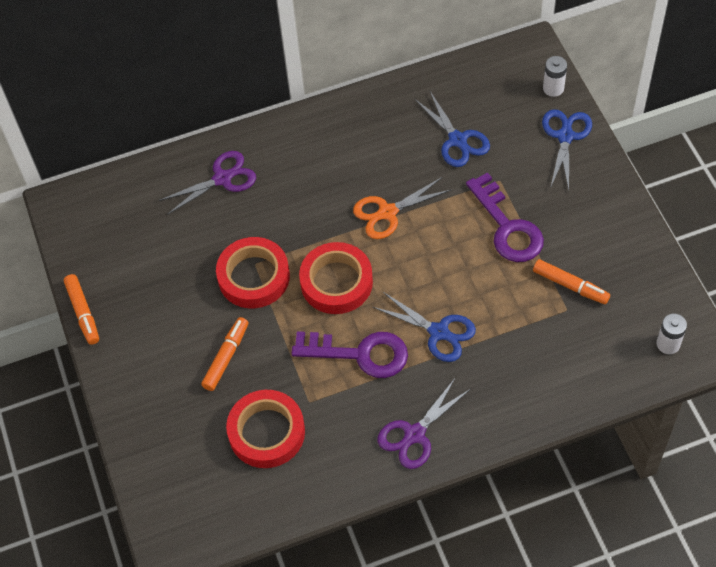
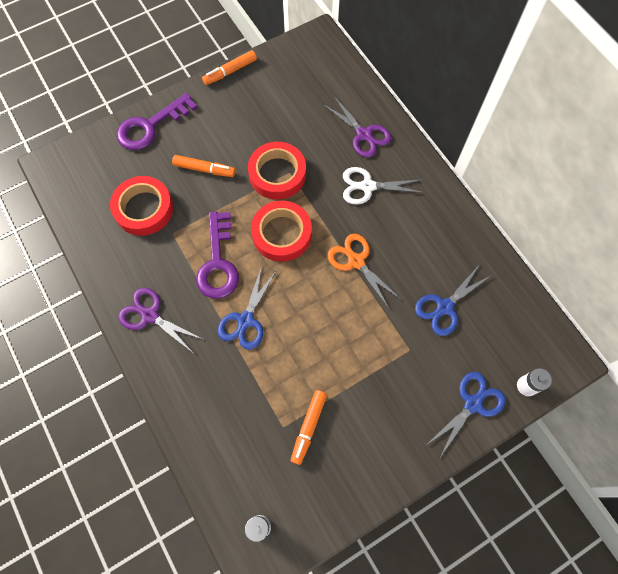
camera: 75 degrees right, 10 degrees up
purple key [466,172,544,262] -> purple key moved to [117,93,197,150]
blue scissors [542,109,592,190] -> blue scissors turned 45 degrees counterclockwise [426,372,506,457]
none -> white scissors [343,167,425,205]

